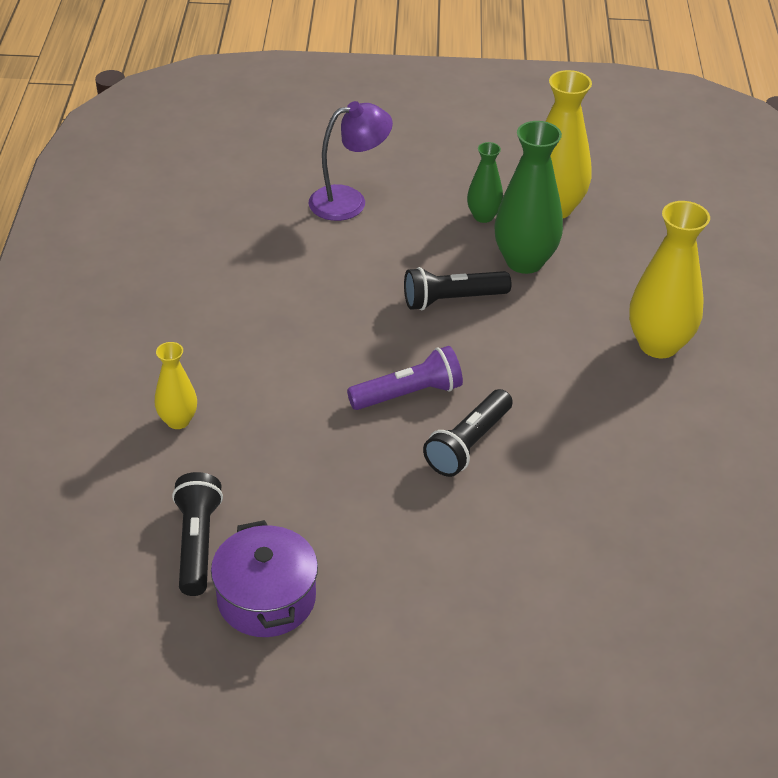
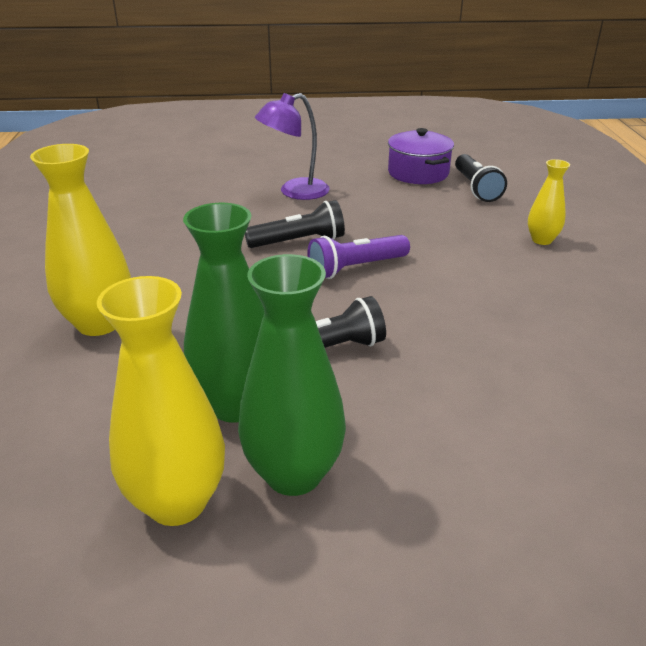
camera: 175 degrees right, 10 degrees down
purple lamp [309,101,393,221] -> purple lamp moved to [255,93,330,200]
black flashlight [423,389,513,477] -> black flashlight turned 45 degrees clockwise [245,200,345,248]
green vase [467,142,503,223] -> green vase [238,254,346,496], size x1.81

